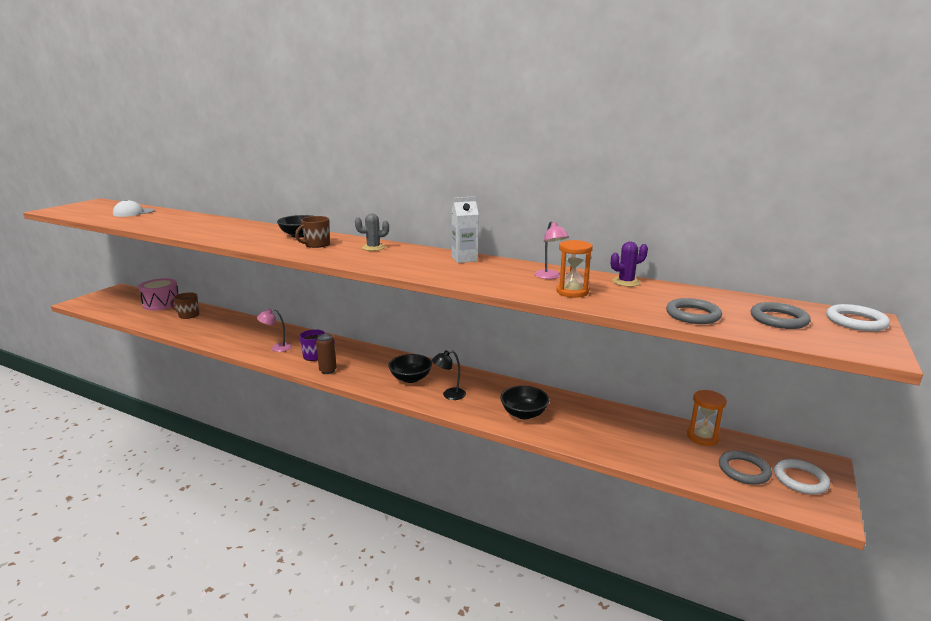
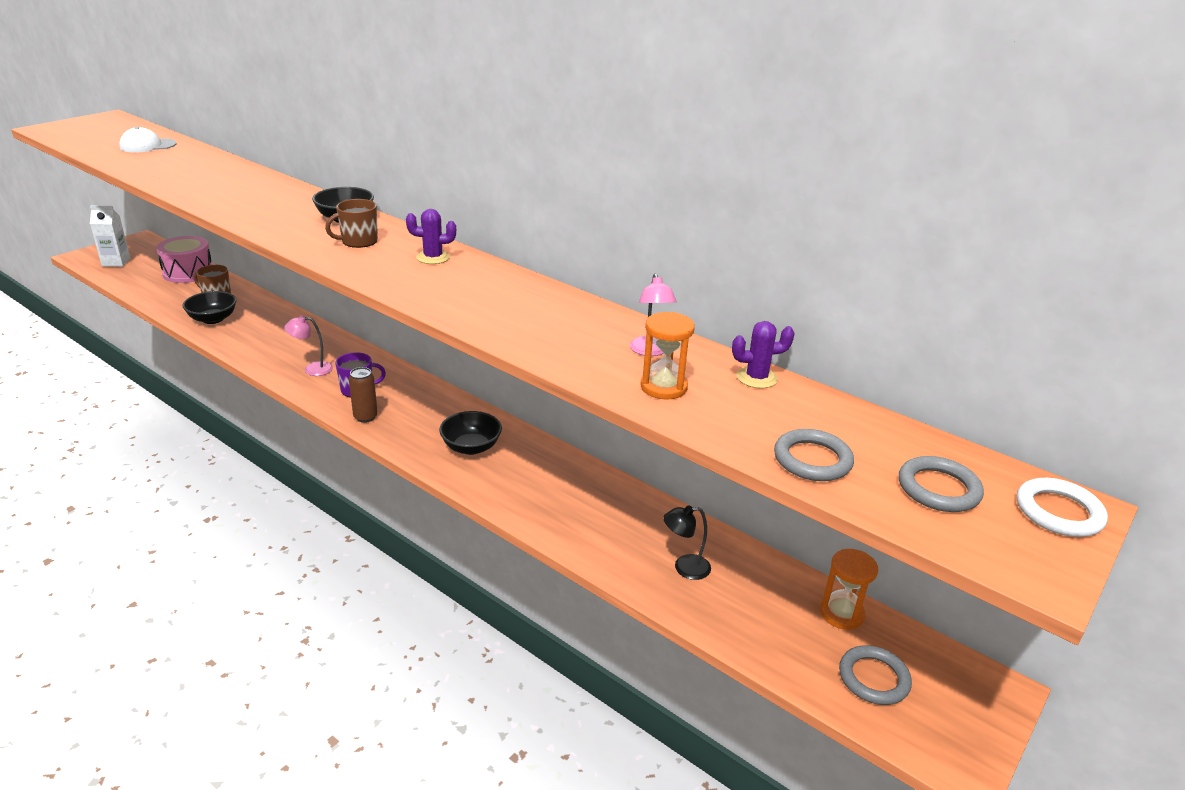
camera: 10 degrees right, 10 degrees up
grey cactus [355,213,389,251] -> purple cactus [406,209,456,264]
black lamp [432,350,466,400] -> black lamp moved to [663,505,711,580]
white carton [451,196,478,263] -> white carton moved to [90,205,130,267]
black bowl [500,386,549,419] -> black bowl moved to [183,291,237,324]
white ring [774,459,830,494] -> none

